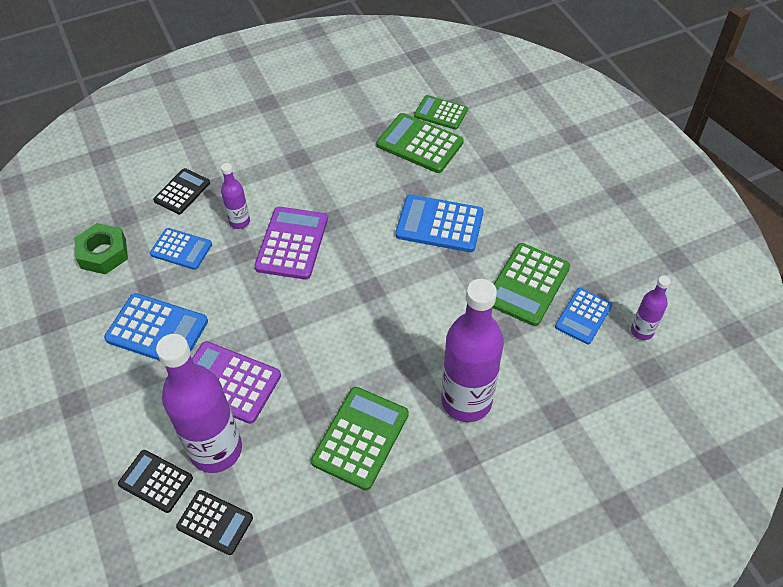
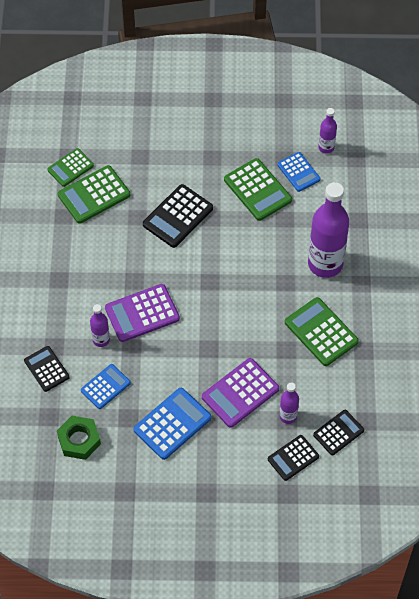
camera: 65 degrees left, 5 degrees up
purple bottle [156,334,242,473] -> purple bottle [279,383,299,424], size x0.48
purple calculator [254,207,328,280] -> purple calculator turned 60 degrees counterclockwise [105,284,180,342]
blue calculator [395,195,484,252] -> black calculator [143,184,213,248]

